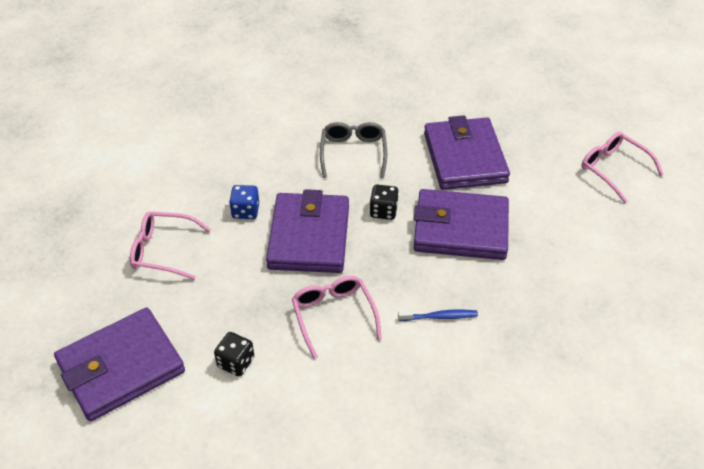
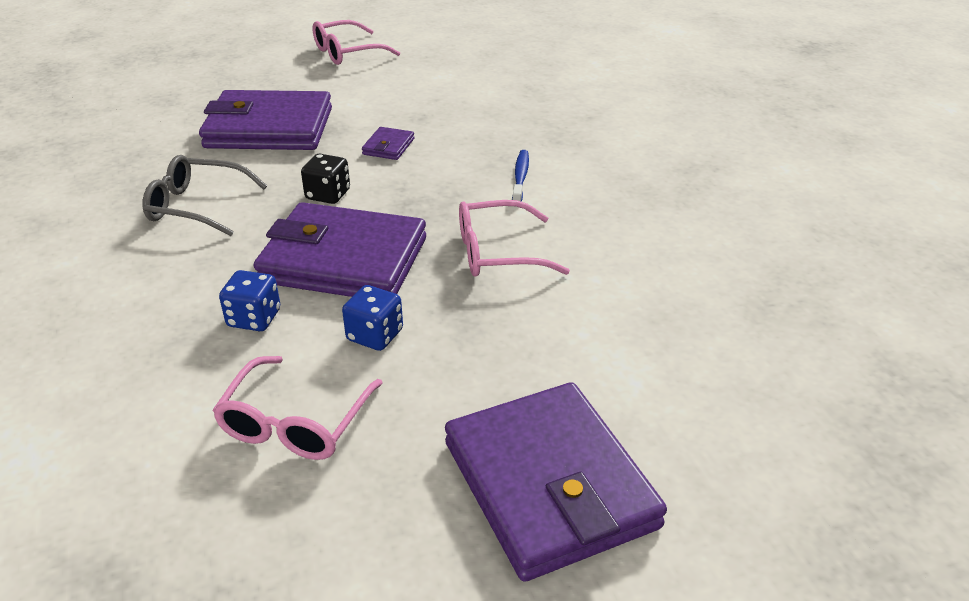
camera: 80 degrees left, 10 degrees down
black dice [214,332,254,376] -> none
purple wallet [413,189,509,260] -> purple wallet [362,127,414,160], size x0.41
none -> blue dice [342,285,403,351]

